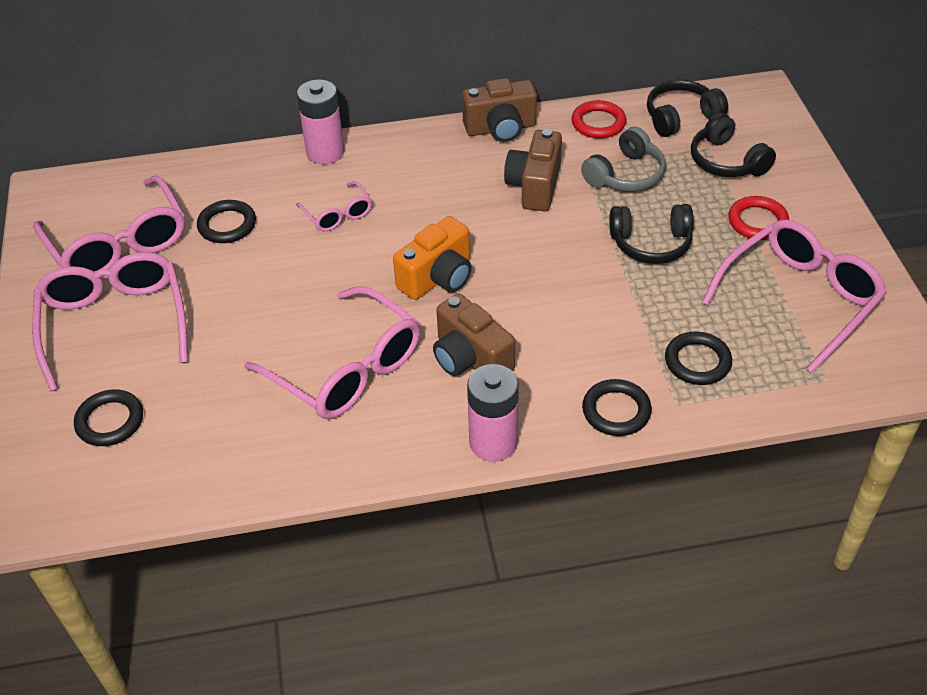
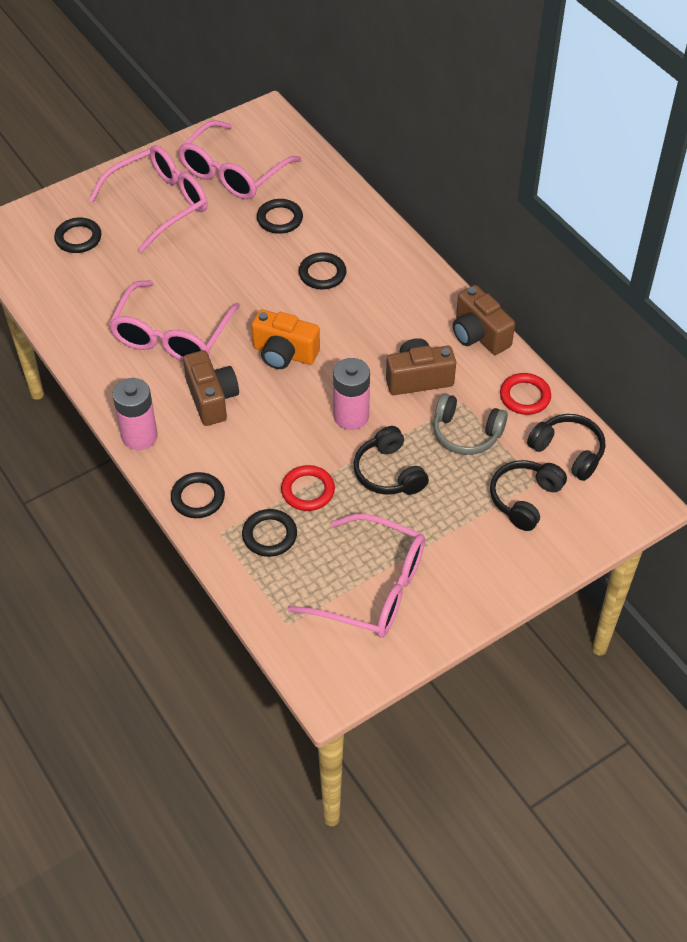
camera: 65 degrees right, 5 degrees up
pink glasses [296,181,372,231] -> black ring [299,252,347,289]
pink battery [297,79,344,164] -> pink battery moved to [333,358,370,430]
brown camera [433,293,515,376] -> brown camera turned 135 degrees clockwise [183,350,239,426]
red ring [728,196,789,240] -> red ring moved to [281,465,335,511]

